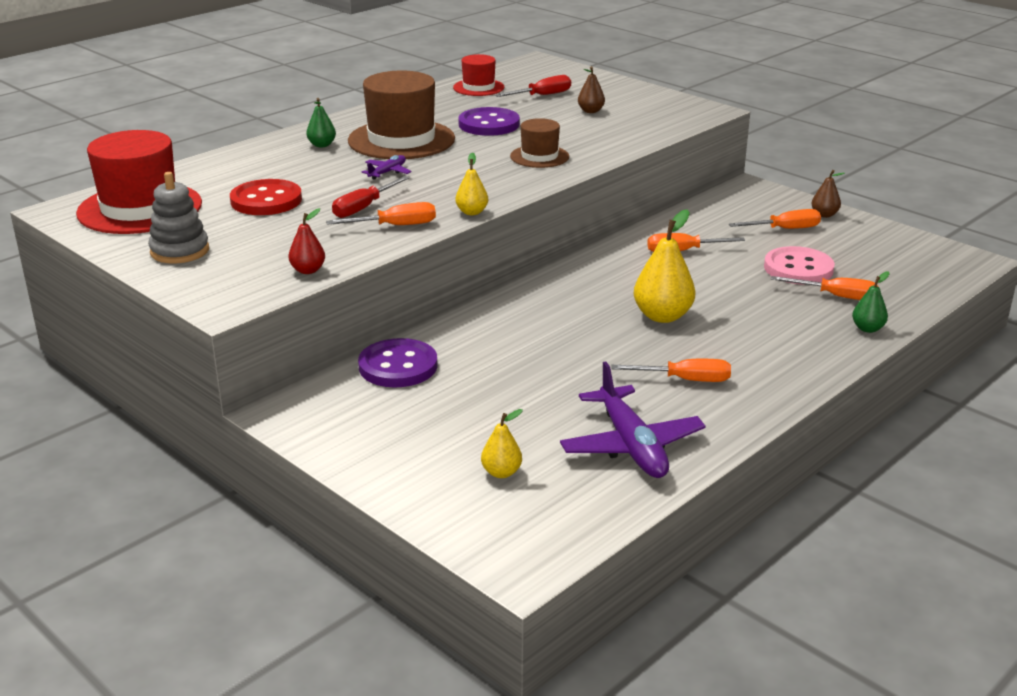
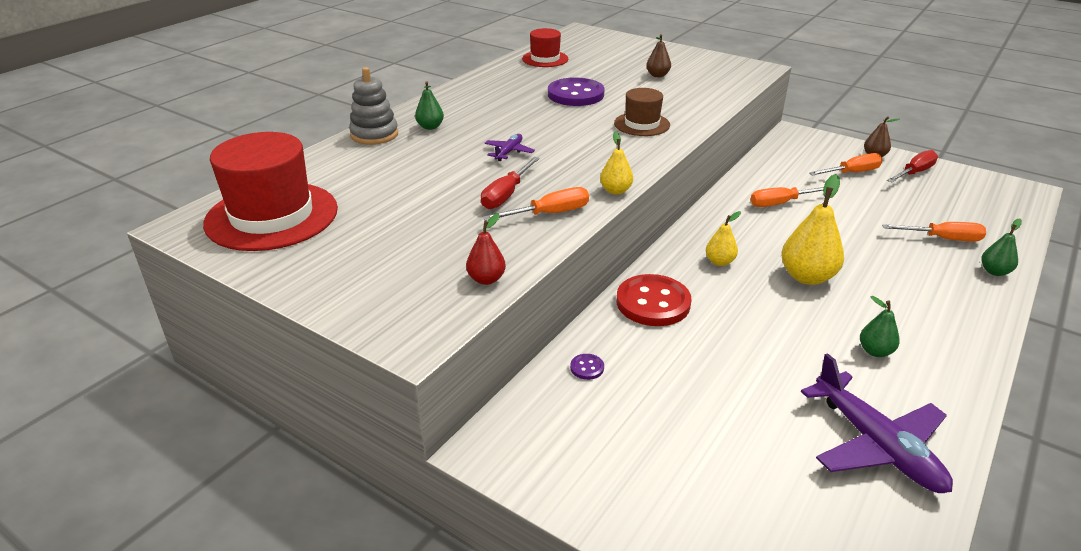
camera: 10 degrees left, 5 degrees up
grey stacking toy [148,172,209,263] -> grey stacking toy moved to [349,67,398,145]
red button [230,179,302,215] -> red button moved to [616,274,692,326]
brown hat [348,71,455,159] -> none
purple button [358,338,438,387] -> purple button [570,354,604,380], size x0.41
yellow pear [481,409,523,478] -> yellow pear moved to [706,211,741,266]
red screwdriver [495,75,571,97] -> red screwdriver moved to [887,150,938,183]
orange screwdriver [612,359,731,382] -> green pear [860,296,900,357]
pink button [764,246,835,285] -> none

